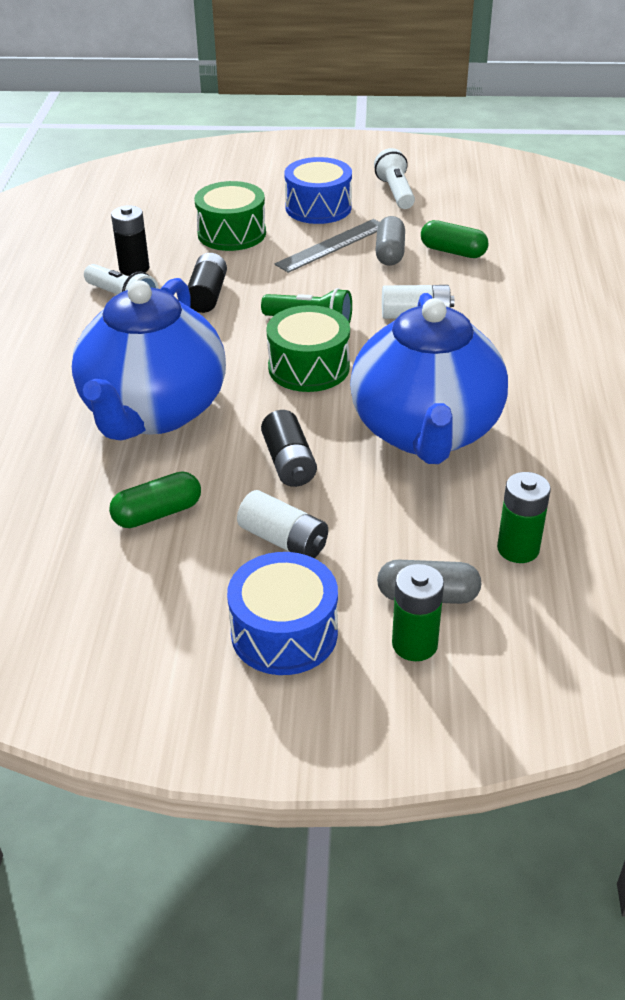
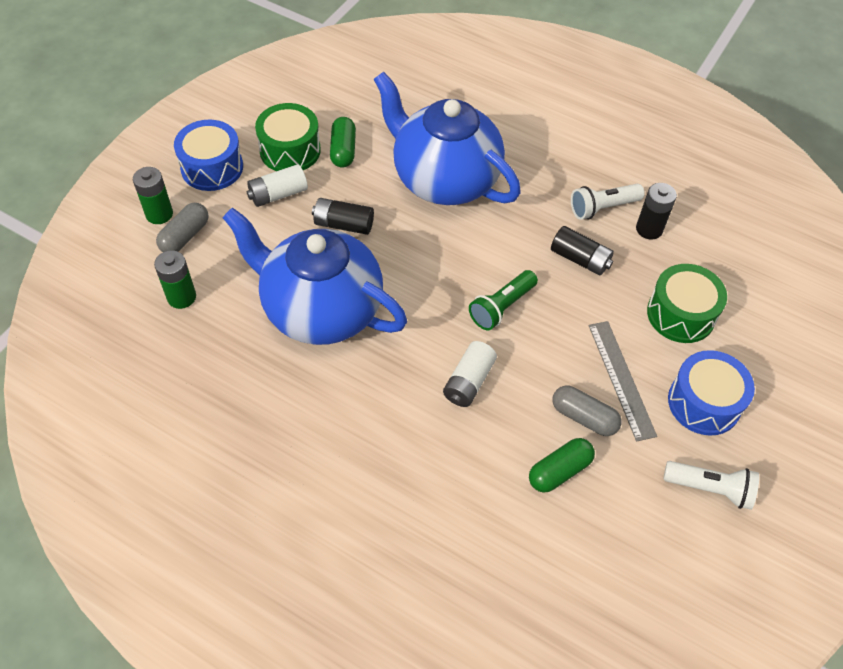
camera: 115 degrees right, 15 degrees up
green drum [266,305,350,392] -> green drum moved to [255,103,321,171]

